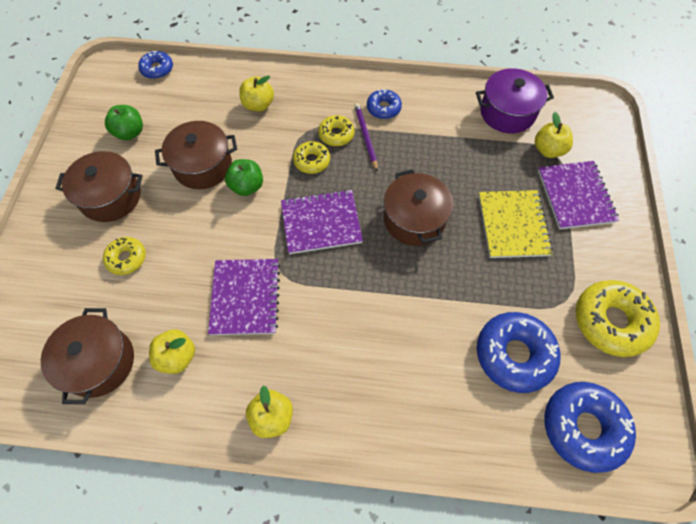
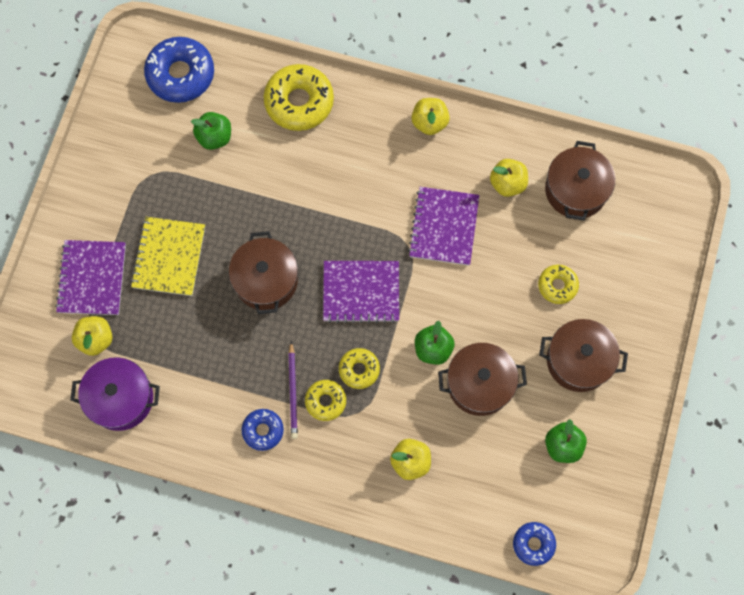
camera: 170 degrees left, 10 degrees up
blue donut [477,312,561,393] -> green apple [191,112,231,150]
yellow donut [576,280,660,357] -> yellow donut moved to [264,64,334,131]

